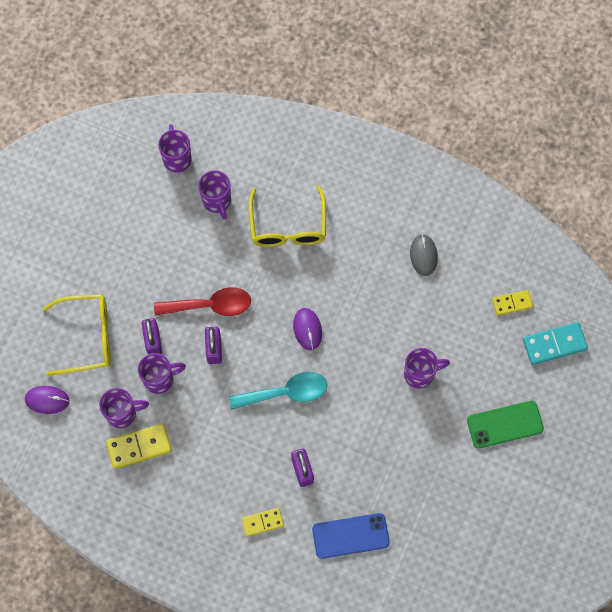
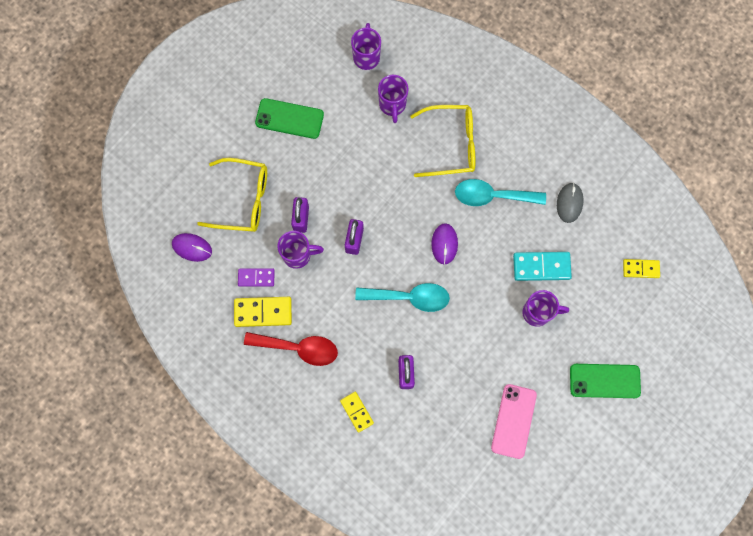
camera: 15 degrees right, 5 degrees up
purple mug [99,388,149,428] -> purple domino [238,268,275,287]
red spoon [154,287,251,316] -> red spoon moved to [244,332,338,366]
yellow domino [242,508,284,537] -> yellow domino turned 60 degrees clockwise [340,392,374,433]
yellow glasses [248,185,326,247] -> yellow glasses turned 105 degrees counterclockwise [410,105,476,177]
blue phone [312,513,390,559] -> none
turquoise domino [523,322,588,365] -> turquoise domino moved to [513,252,572,281]
none -> green phone [255,98,324,139]
none -> turquoise spoon [455,179,546,206]
none -> pink phone [491,384,537,459]

